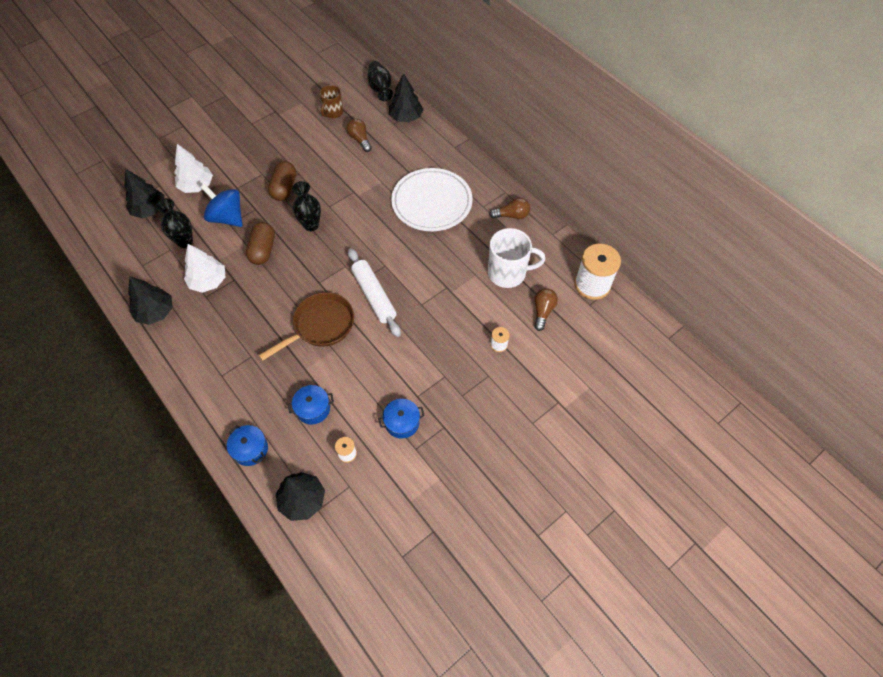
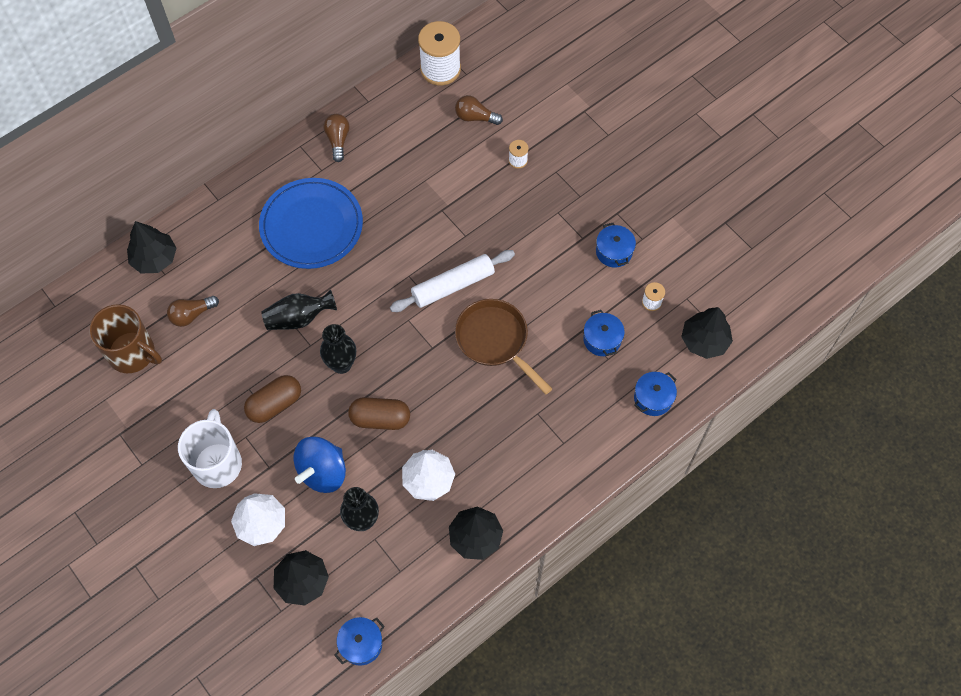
camera: 90 degrees left, 5 degrees up
brown capsule [268,161,296,201] -> brown capsule turned 45 degrees counterclockwise [244,375,301,423]
brown mug [320,85,343,118] -> brown mug [89,304,162,373], size x1.65
black vase [368,61,393,101] -> black vase moved to [261,289,337,330]
white plate [391,168,473,231] -> blue plate [259,178,363,269]
white mug [488,228,545,288] -> white mug moved to [178,409,242,488]
none -> blue pot [334,617,385,666]

